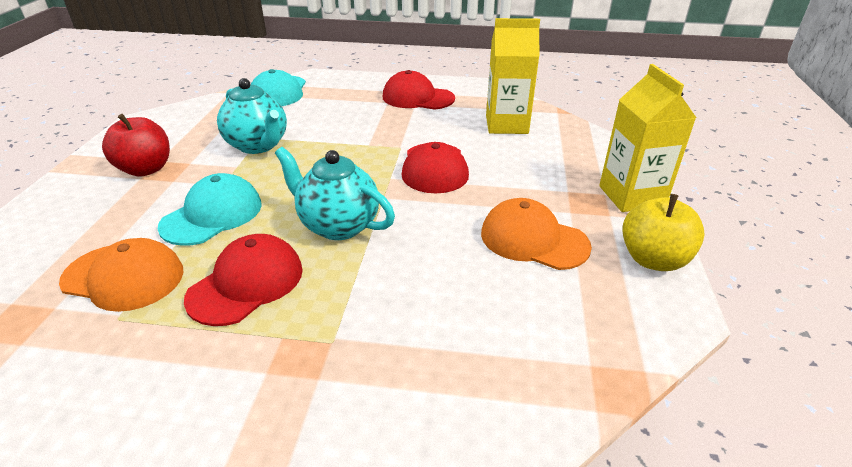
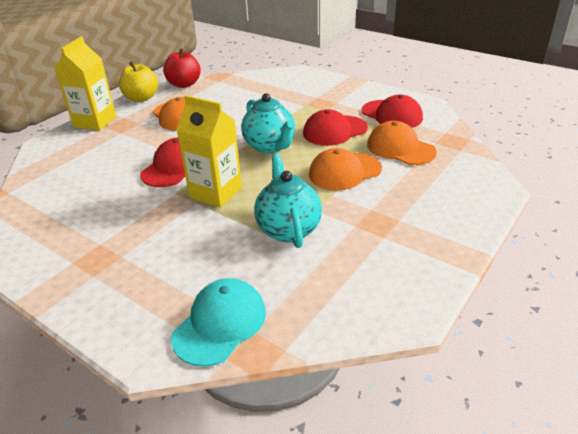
camera: 150 degrees left, 0 degrees up
red apple [102,114,170,177] -> red apple moved to [163,48,201,88]
turquoise cap [158,173,262,246] -> orange cap [309,148,382,191]
red cap [383,70,455,110] -> red cap moved to [362,95,423,128]
yellow carton [486,18,540,134] -> yellow carton moved to [176,95,242,208]

